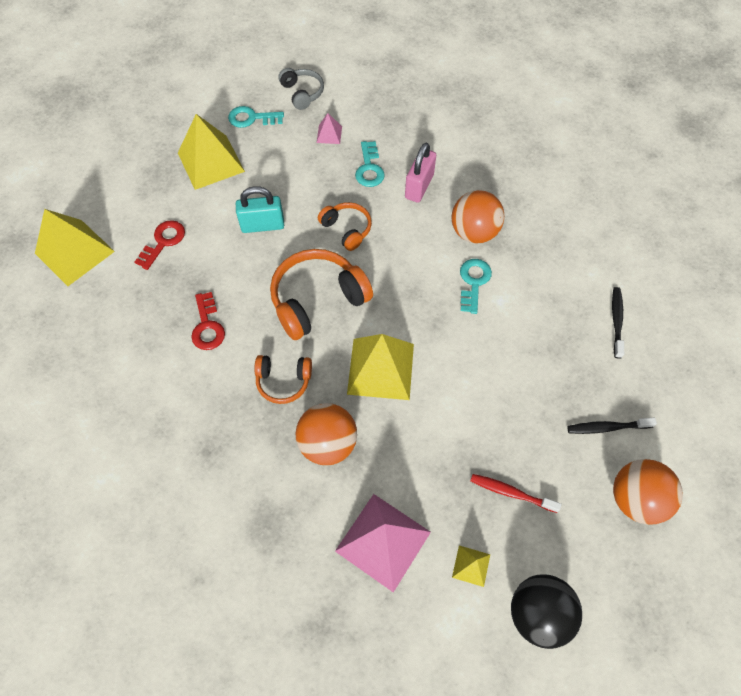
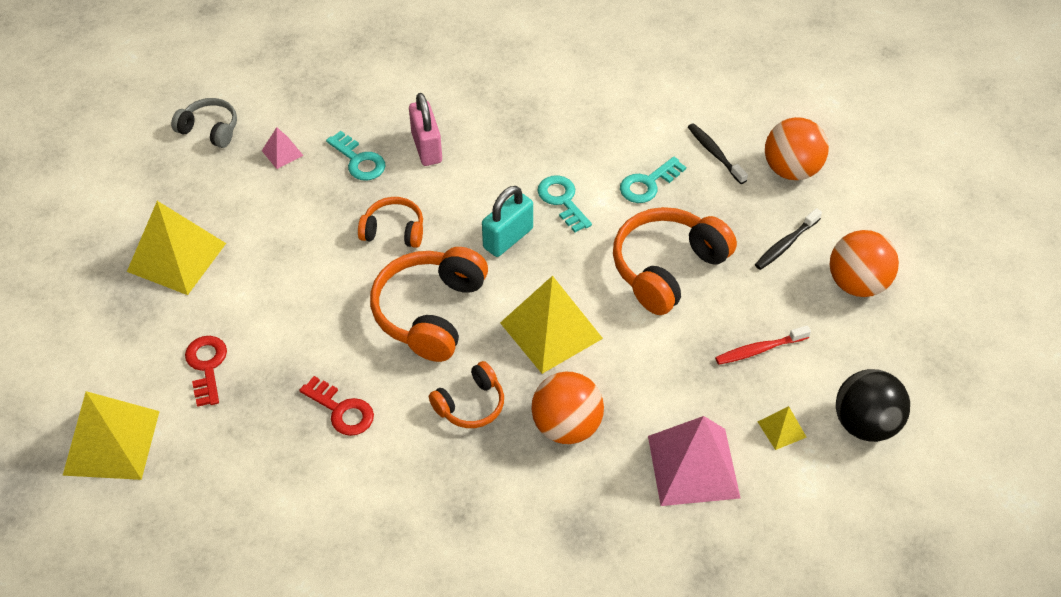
camera: 40 degrees left, 10 degrees down
turquoise key [228,106,284,128] -> turquoise key moved to [620,157,686,203]
turquoise padlock [236,186,284,233] -> turquoise padlock moved to [482,186,533,257]
orange ball [452,190,504,243] -> orange ball moved to [765,117,829,180]
none -> orange headphones [613,207,737,315]

